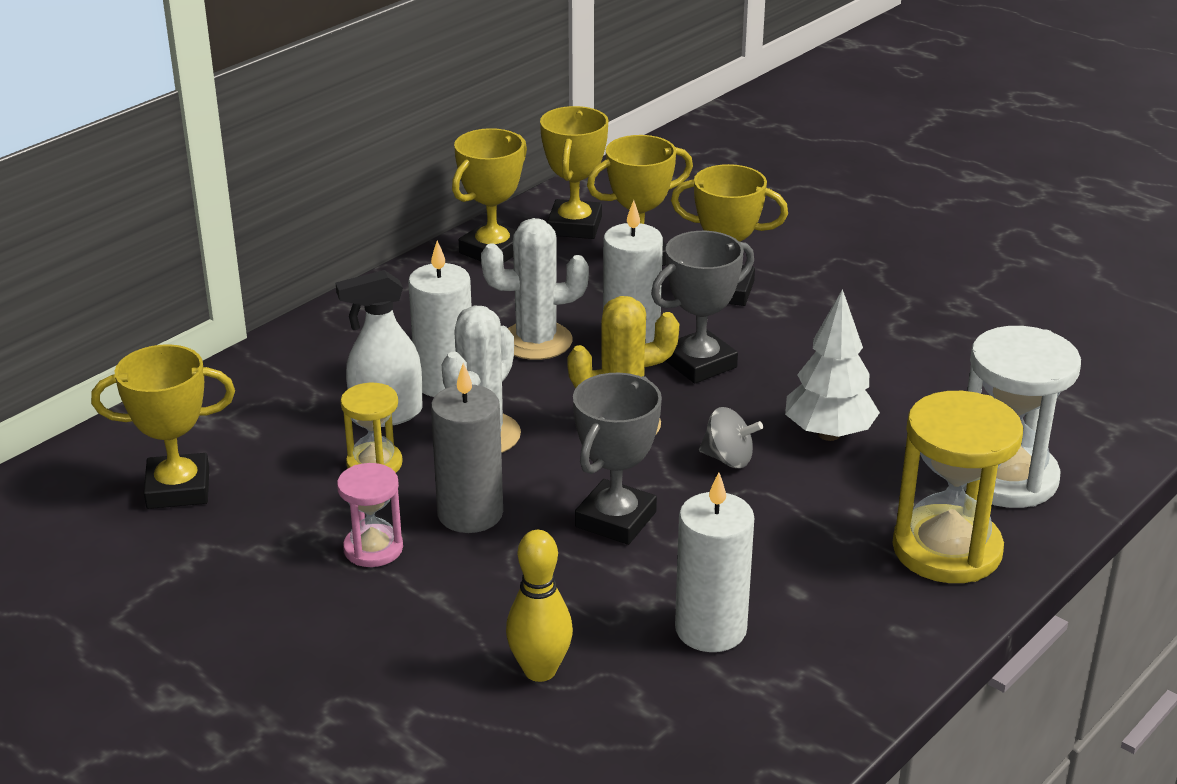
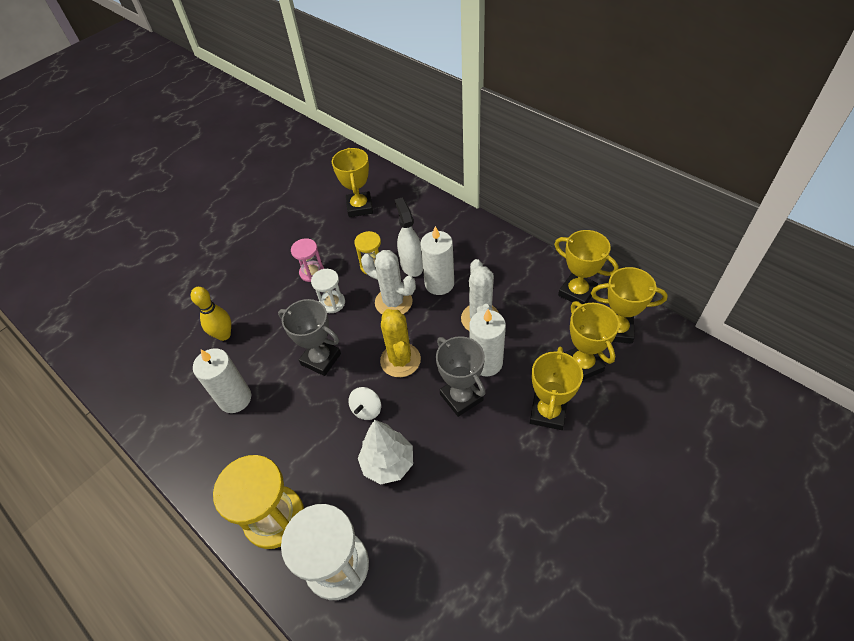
camera: 95 degrees right, 20 degrees up
grey candle [431,363,503,533] -> white hourglass [311,269,345,313]
grey spinning top [699,407,763,468] -> white spinning top [349,387,381,420]

